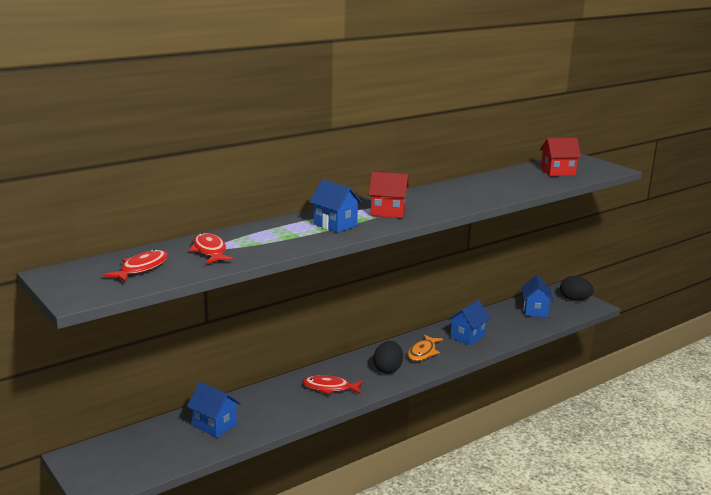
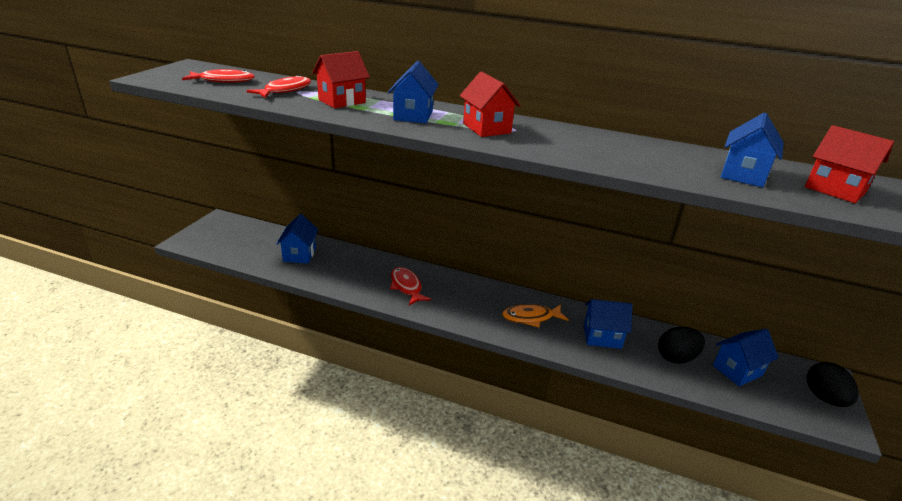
camera: 55 degrees right, 10 degrees up
black egg [374,341,403,374] -> black egg moved to [658,327,705,364]
none -> red house [312,51,370,108]
none -> blue house [721,113,784,187]

